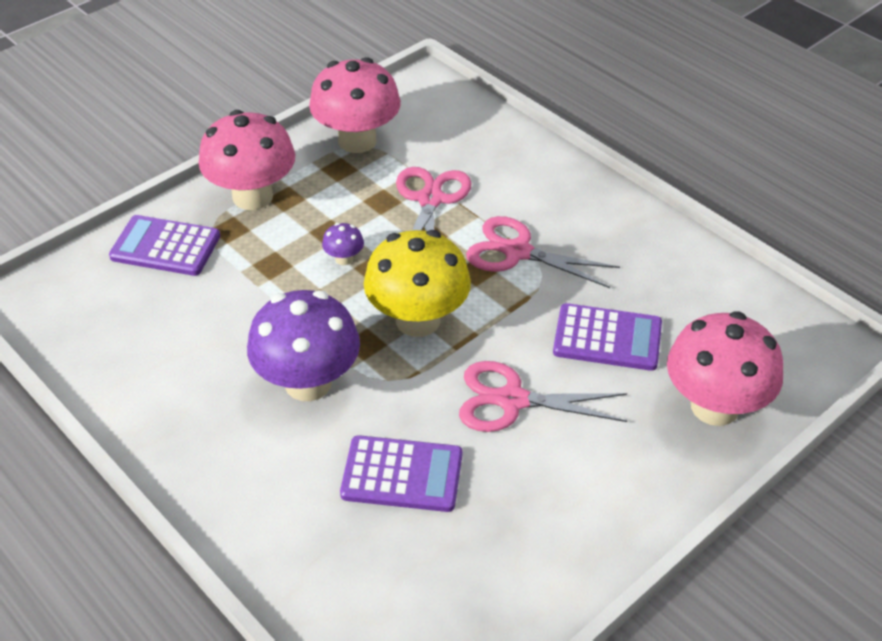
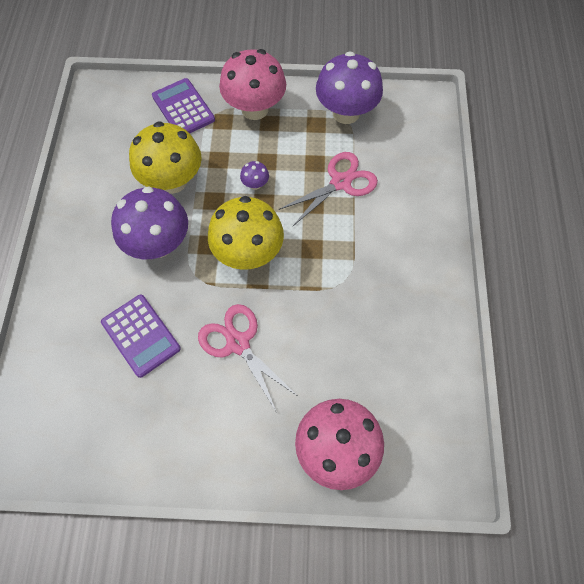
camera: 45 degrees right, 20 degrees up
pink mushroom [309,57,401,153] -> purple mushroom [316,51,383,124]
pink scissors [466,216,620,288] -> none
purple calculator [553,303,662,371] -> none
none -> yellow mushroom [129,121,202,194]

